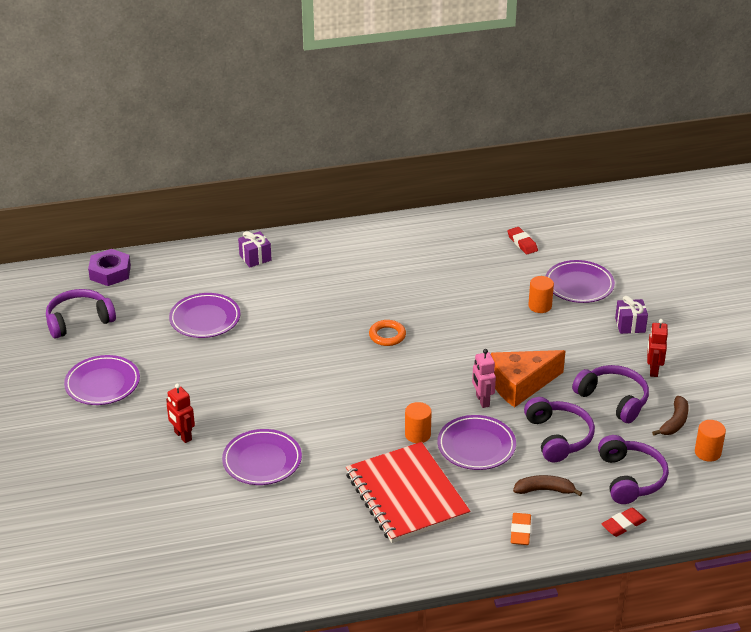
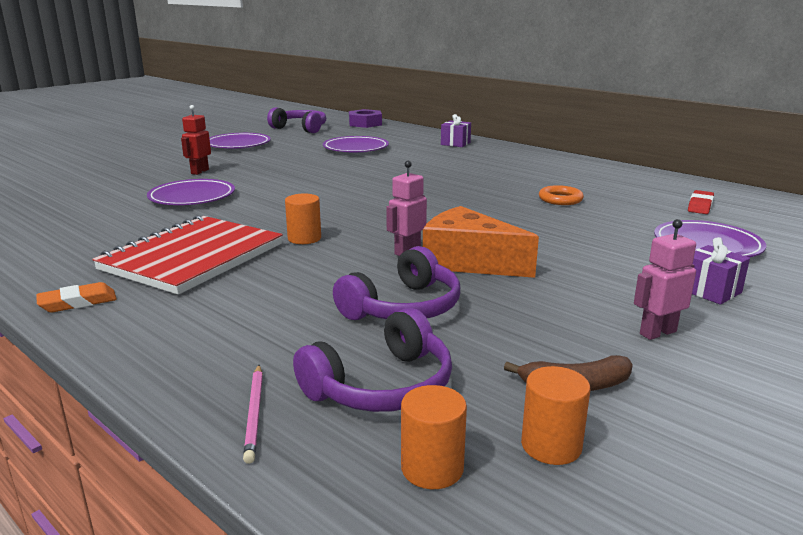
camera: 55 degrees right, 15 degrees down
orange ring [369,320,406,346] -> orange ring moved to [539,185,584,205]
purple plate [438,415,516,470] -> none
orange eraser [511,513,531,545] -> orange eraser moved to [36,282,117,312]
brown banana [513,475,582,496] -> none
orange cylinder [528,276,554,313] -> orange cylinder moved to [401,385,467,489]
purple headphones [572,365,649,423] -> none
red eraser [601,508,647,537] -> pink pencil [243,365,263,464]
red robot [647,319,668,377] -> pink robot [634,219,696,340]

